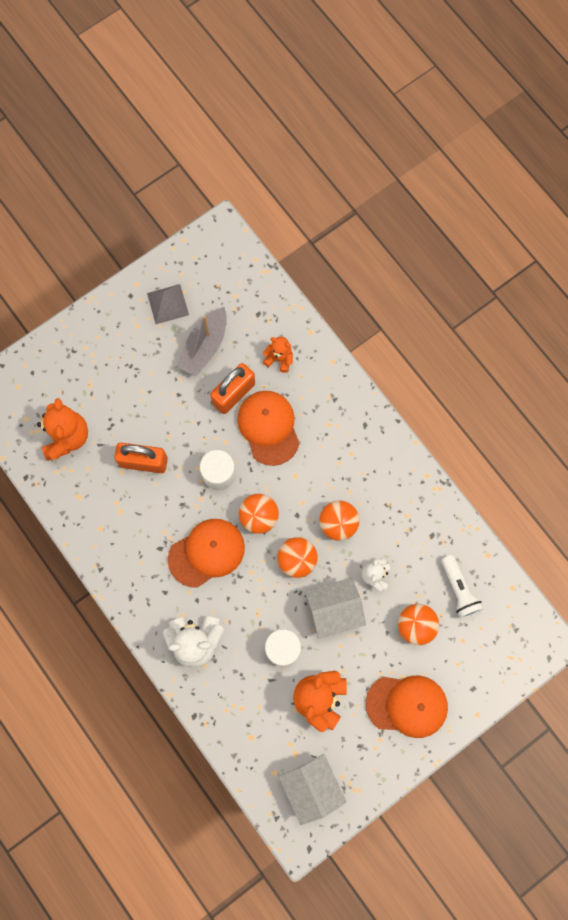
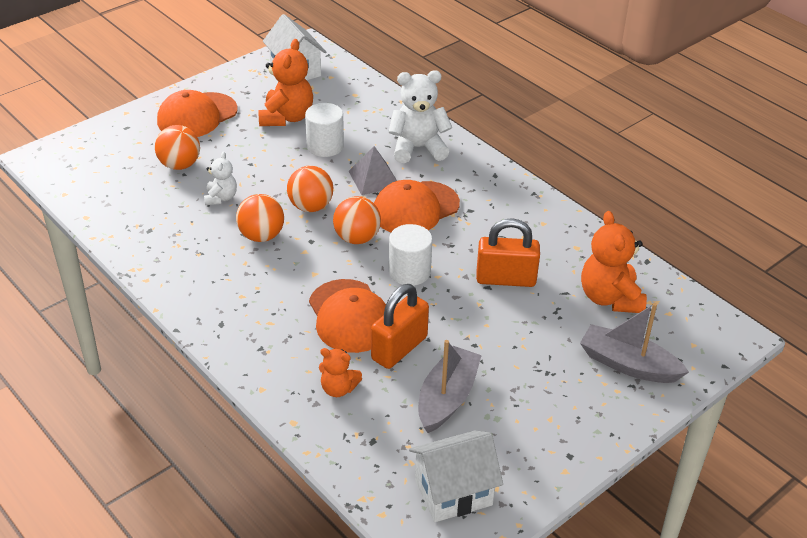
camera: 175 degrees right, 35 degrees down
grey pyramid [147,284,189,324] -> grey pyramid moved to [348,146,397,195]
white house [305,578,366,639] -> white house moved to [409,430,503,522]
orange cap [366,676,448,738] -> orange cap turned 45 degrees counterclockwise [157,90,238,137]
white flashlight [441,555,483,619] -> none
none -> grey boat [580,303,689,383]

